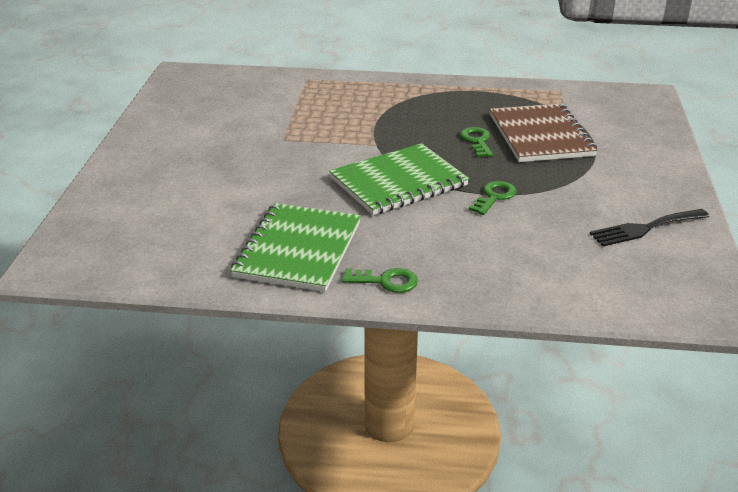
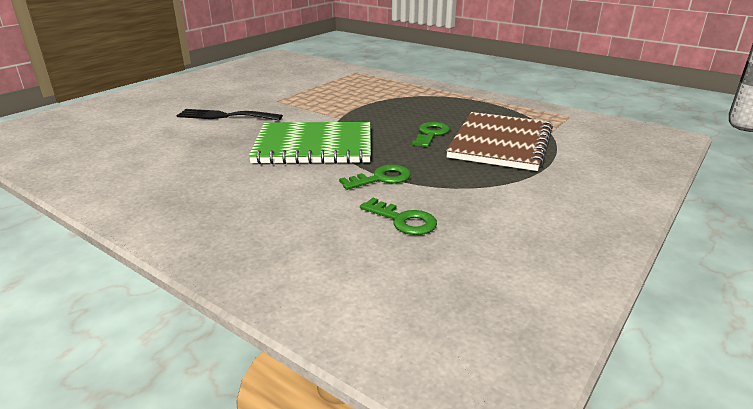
camera: 30 degrees right, 5 degrees down
green notebook [231,203,361,292] -> none
green key [342,268,418,293] -> green key moved to [360,198,437,235]
black fork [590,209,709,246] -> black fork moved to [177,109,283,120]

